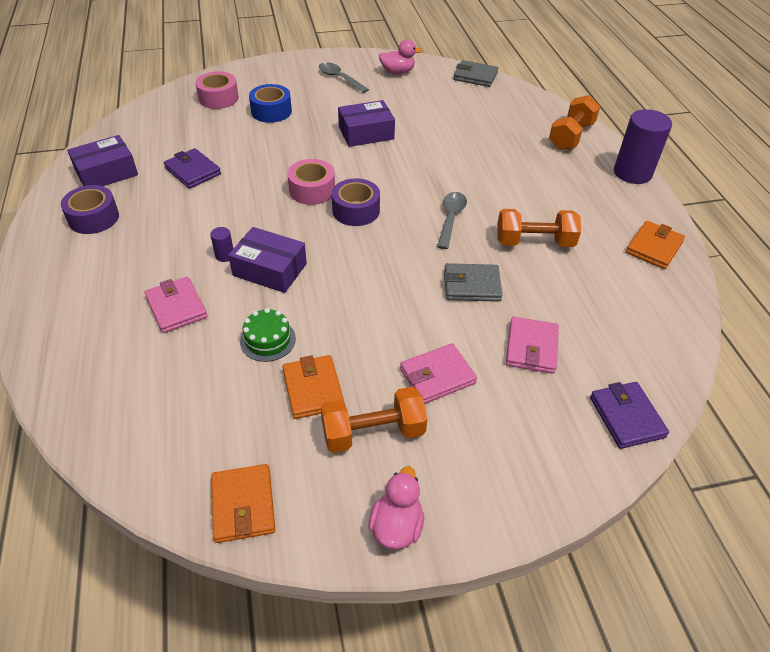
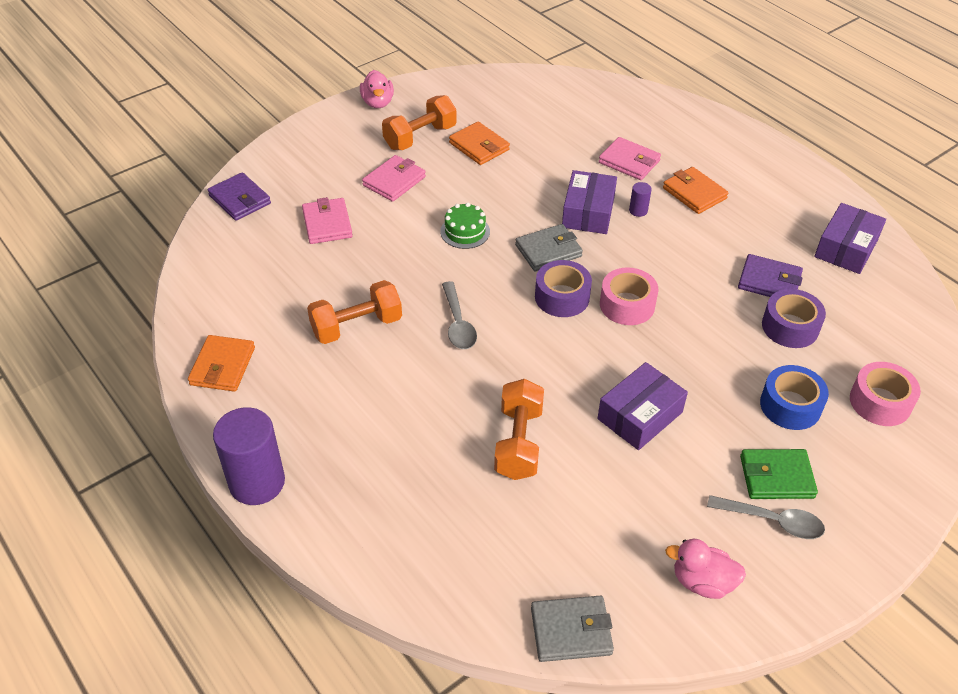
camera: 155 degrees right, 0 degrees up
purple tape [61,185,119,234] -> purple tape moved to [762,289,826,348]
orange wallet [211,464,275,543] -> orange wallet moved to [663,167,728,214]
purple box [228,227,307,293] -> purple box turned 75 degrees counterclockwise [562,170,617,234]
green cake [240,308,296,362] -> green cake moved to [440,203,490,249]
pink duck [379,39,422,74] -> pink duck turned 45 degrees clockwise [665,539,746,599]
grey wallet [444,263,502,302] -> grey wallet moved to [515,224,583,271]
orange dumbbell [549,95,600,150] -> orange dumbbell moved to [494,379,544,480]
none -> green wallet [740,449,818,499]

